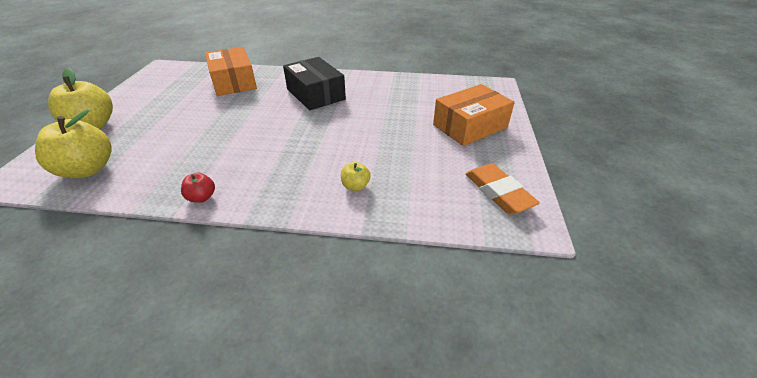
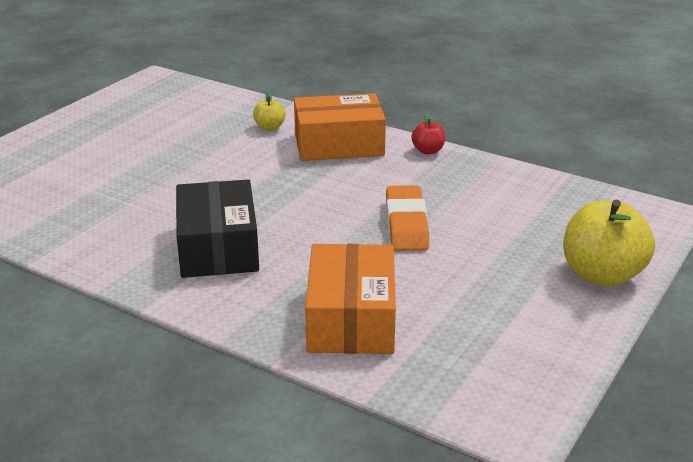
camera: 155 degrees left, 10 degrees down
yellow apple [35,110,112,178] -> none
orange box [433,84,515,146] -> orange box moved to [294,93,386,161]
orange eraser [466,163,540,214] -> orange eraser moved to [386,185,429,251]

